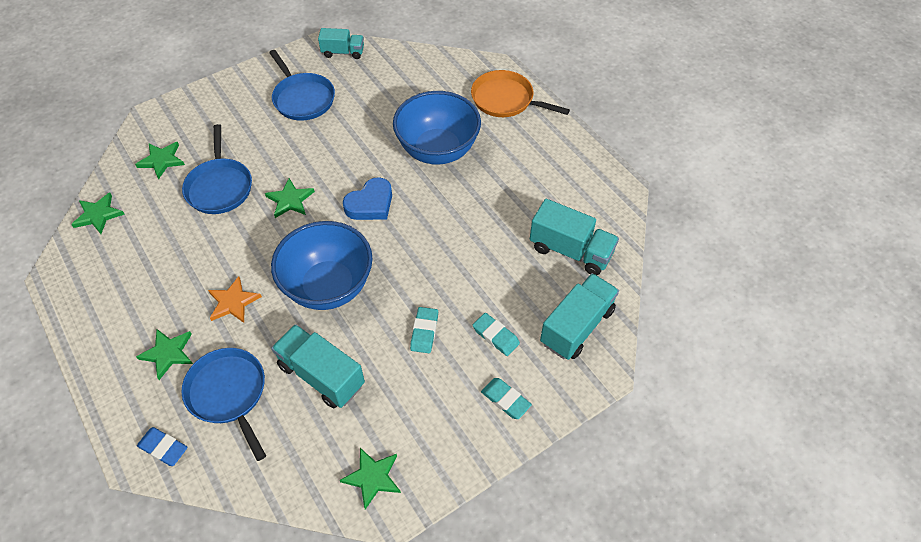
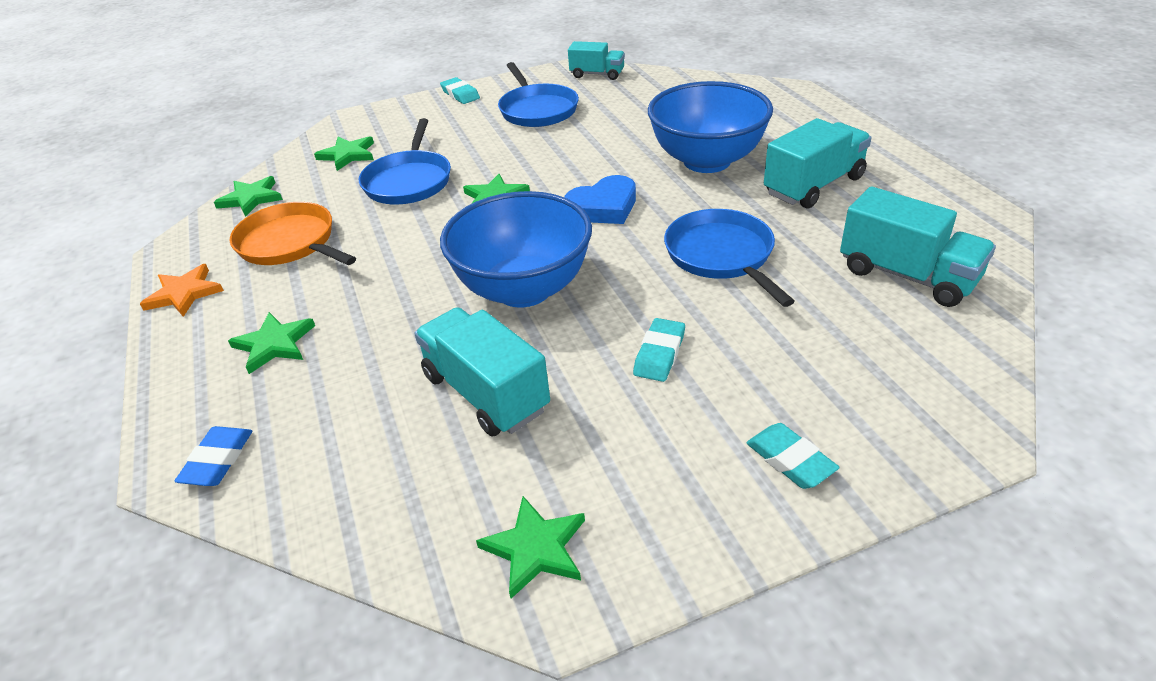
camera: 15 degrees right, 15 degrees down
blue eraser [137,427,188,466] -> blue eraser turned 60 degrees clockwise [174,426,252,486]
blue pan [181,348,266,461] -> blue pan moved to [664,209,795,307]
orange star [208,276,262,323] -> orange star moved to [140,264,224,317]
orange pan [471,70,570,117] -> orange pan moved to [230,202,356,265]
turquoise eraser [473,313,520,356] -> turquoise eraser moved to [440,77,480,104]
turquoise truck [540,273,619,360] -> turquoise truck moved to [764,118,871,208]

